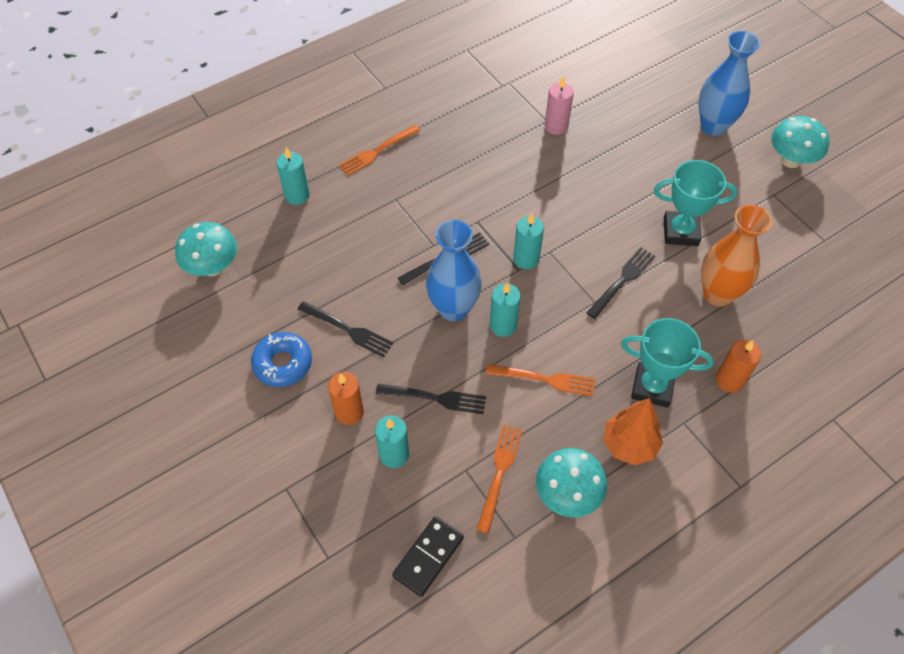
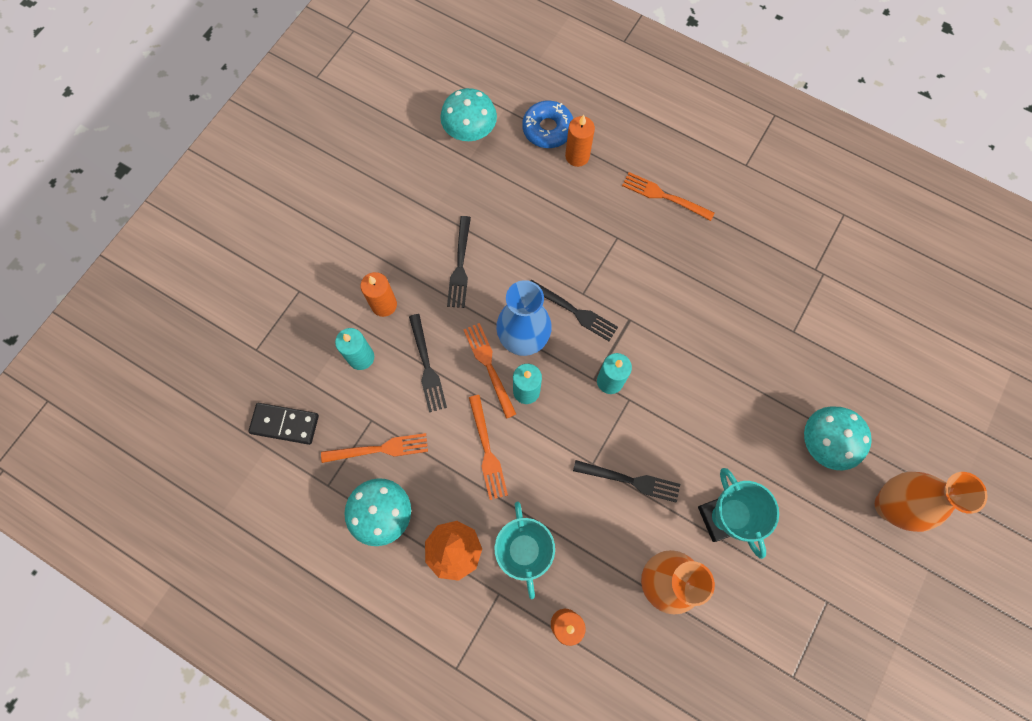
camera: 65 degrees right, 15 degrees up
blue donut [251,332,312,387] -> blue donut moved to [522,100,573,148]
turquoise candle [276,147,310,205] -> orange candle [565,115,595,167]
pink candle [545,76,574,135] -> none
blue vase [698,31,760,136] -> orange vase [875,472,988,532]
turquoise mushroom [771,116,829,168] -> turquoise mushroom moved to [804,406,872,470]
none -> orange fork [464,323,516,419]

